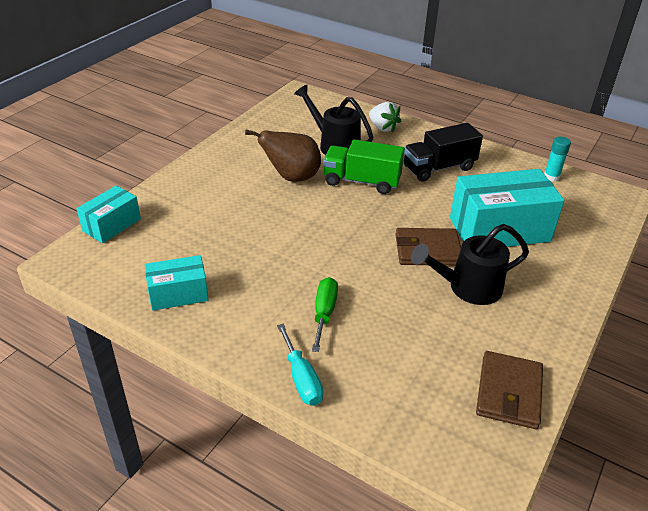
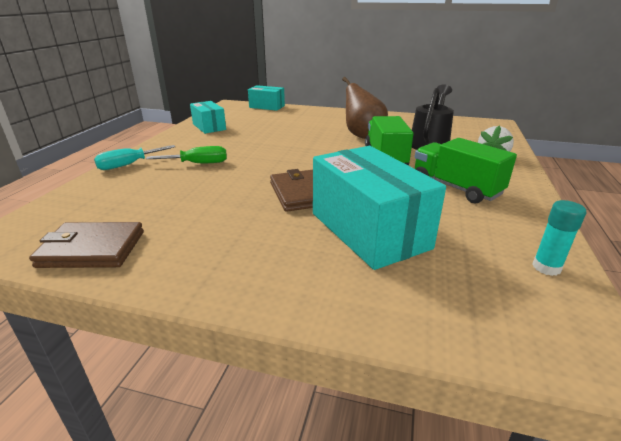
camera: 75 degrees right, 10 degrees down
black truck [404,123,483,182] -> green truck [415,138,517,204]
black watering can [411,224,529,305] -> none

